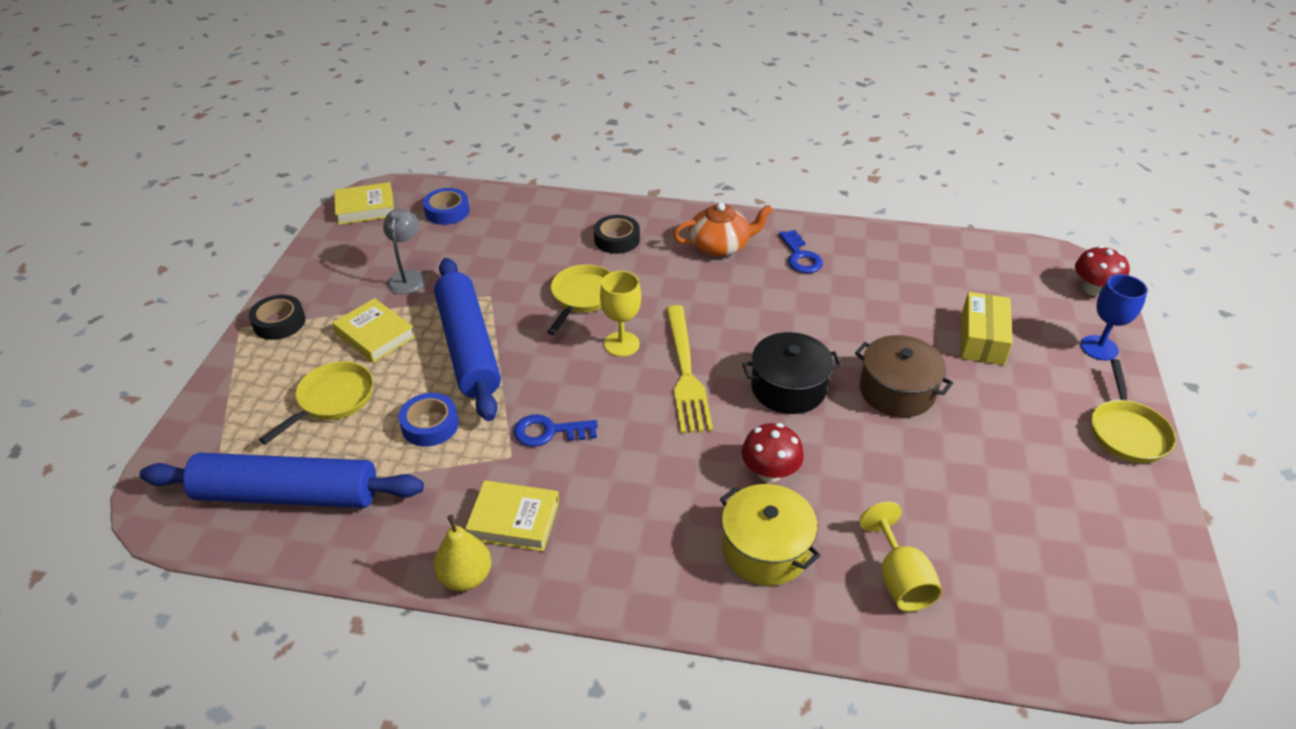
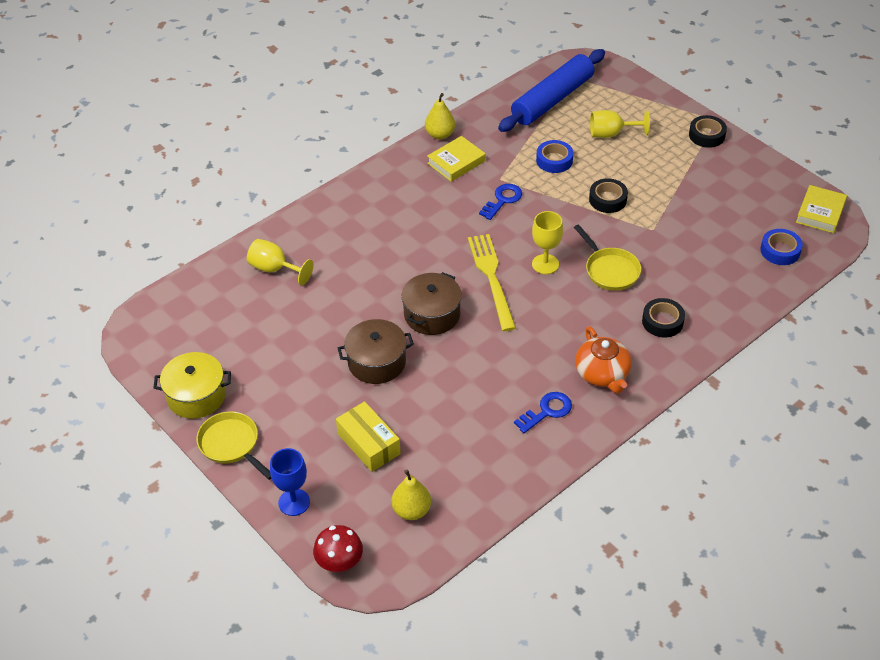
camera: 130 degrees right, 5 degrees up
yellow pan [259,361,373,444] -> yellow goblet [590,110,650,138]
yellow book [332,298,415,363] -> none
grey lamp [383,209,425,294] -> none
blue rolling pin [434,258,501,421] -> black tape [589,178,628,213]
yellow fork [666,305,713,433] -> yellow fork turned 45 degrees clockwise [468,234,516,331]
orange teapot [673,203,773,257] -> orange teapot turned 45 degrees counterclockwise [575,326,632,394]
yellow pot [720,484,821,586] -> yellow pot moved to [153,352,231,419]
red mushroom [741,423,804,482] -> none
black pot [742,332,842,414] -> brown pot [401,272,462,335]
blue key [779,230,823,273] -> blue key turned 120 degrees clockwise [514,392,572,433]
none -> yellow pear [391,470,431,520]

